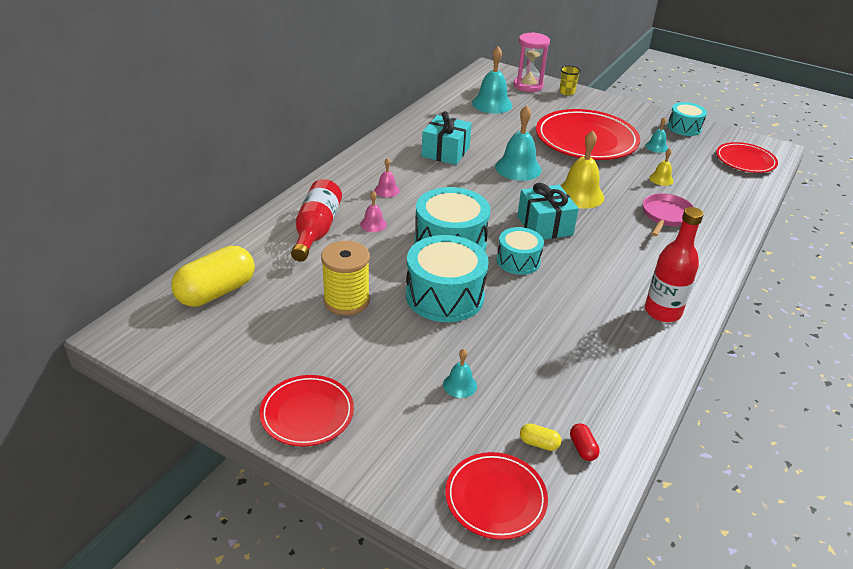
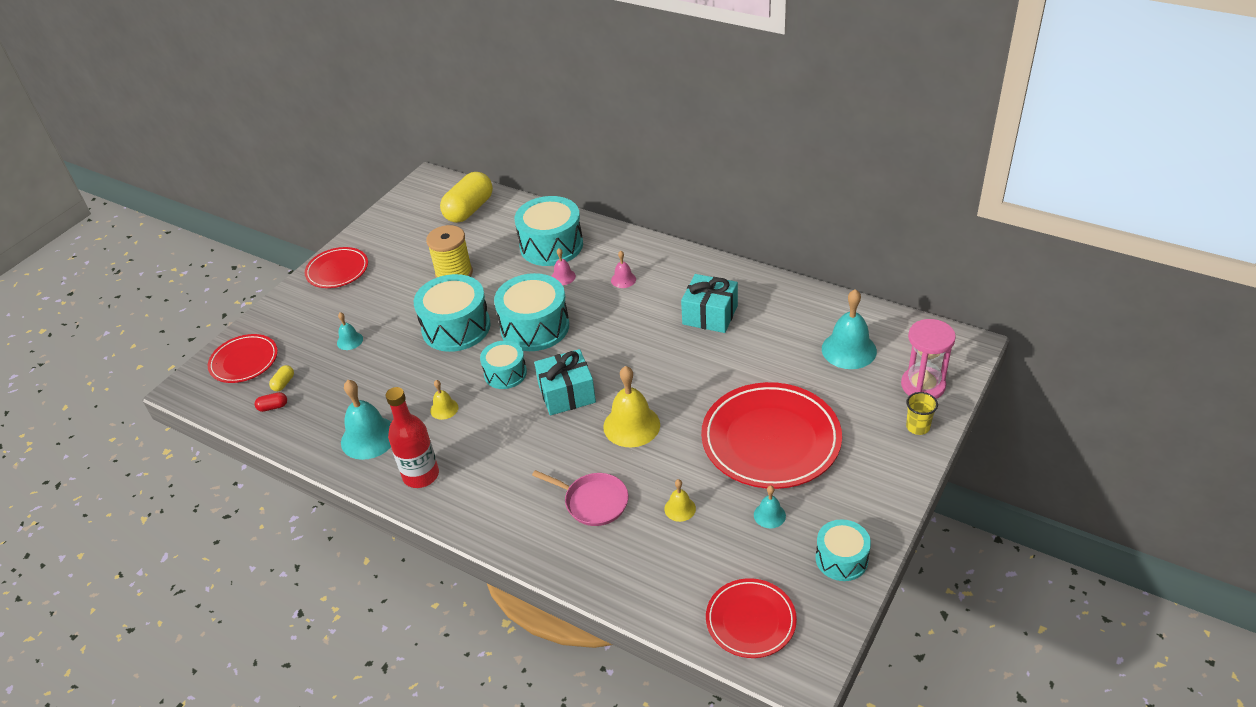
camera: 95 degrees right, 5 degrees up
yellow capsule [171,246,255,307] -> yellow capsule turned 75 degrees clockwise [440,172,493,223]
red bottle [291,179,342,262] -> turquoise drum [515,196,583,266]
turquoise bell [495,105,542,181] -> turquoise bell moved to [341,380,391,460]
none -> yellow bell [430,380,459,420]

